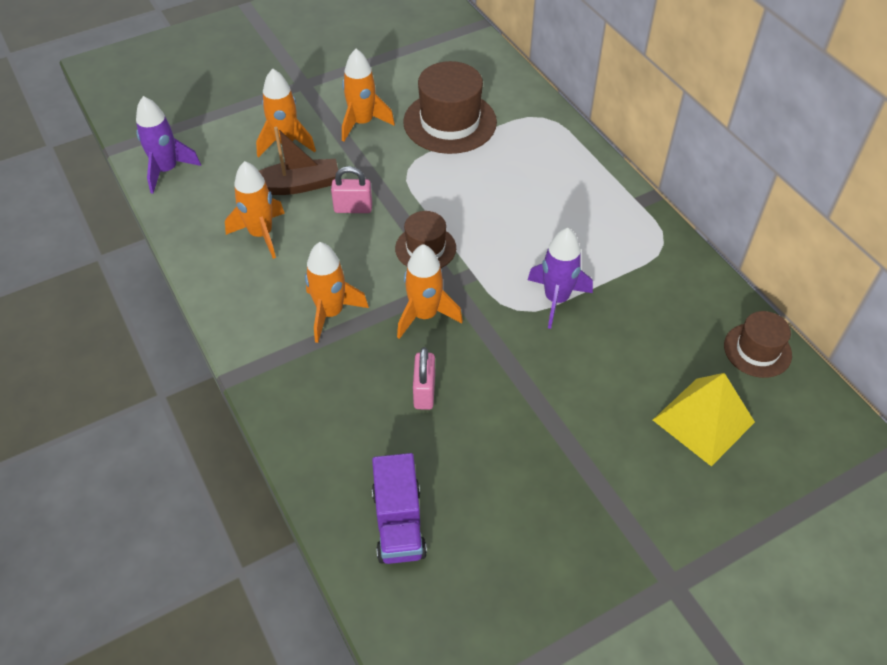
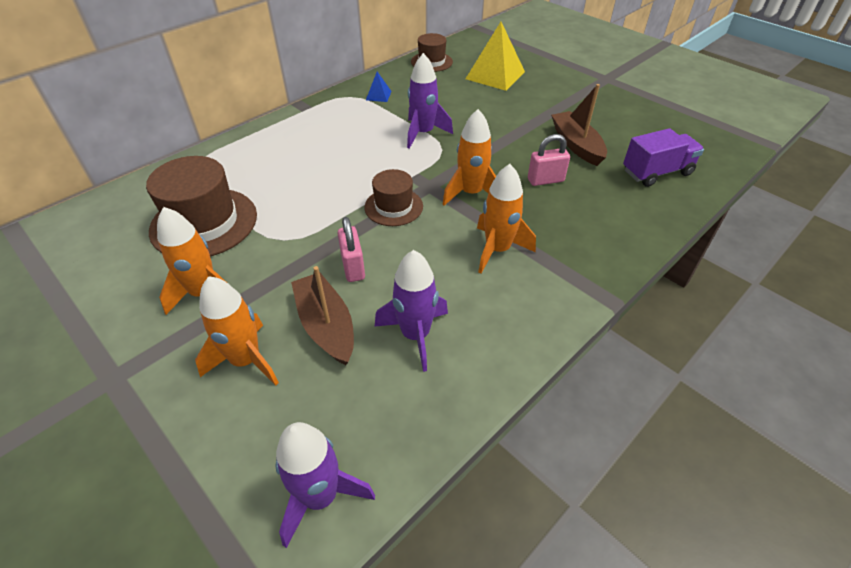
camera: 105 degrees left, 5 degrees down
orange rocket [225,161,285,259] -> purple rocket [375,250,448,372]
none -> blue pyramid [366,72,392,102]
none -> brown boat [551,84,607,166]

